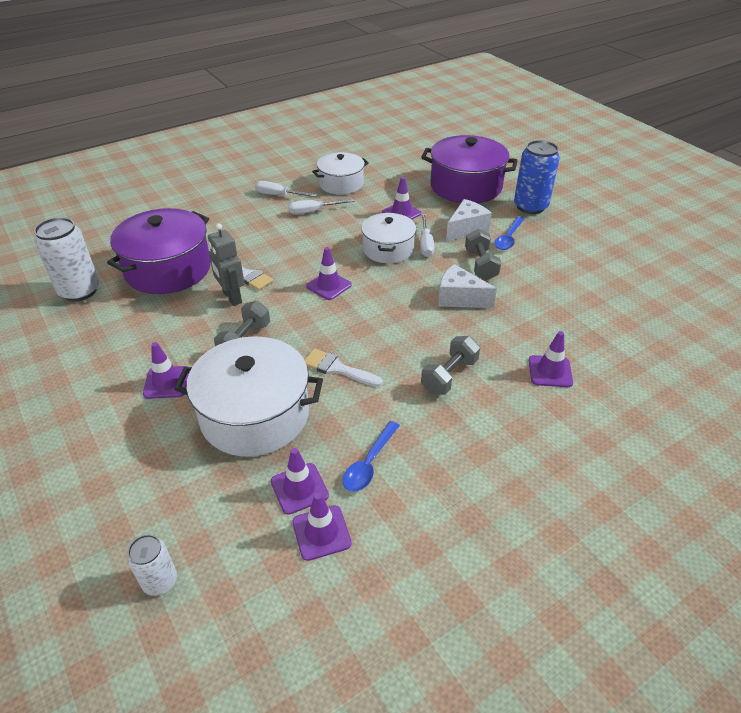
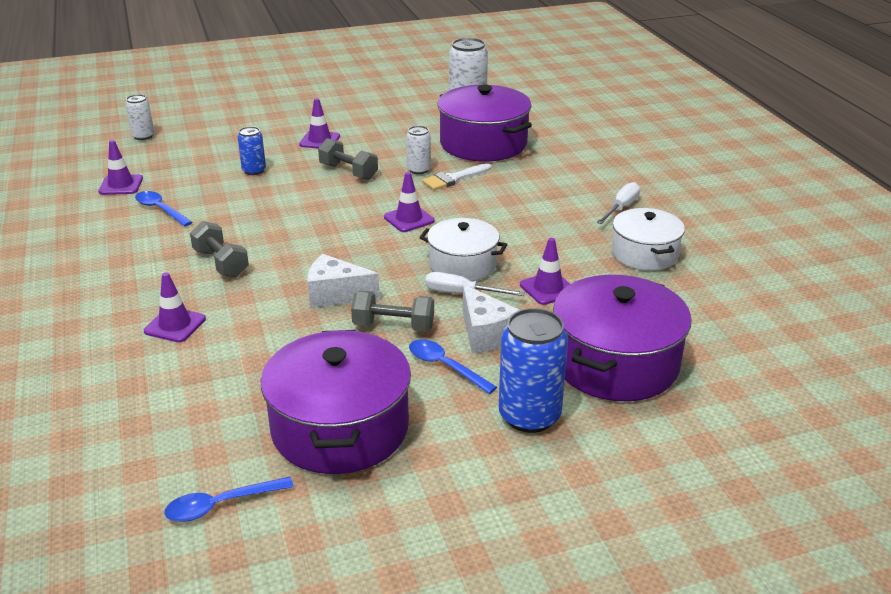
camera: 105 degrees right, 10 degrees down
white pot [174,337,323,457] -> blue can [238,126,266,175]
grey robot [208,223,245,306] -> white can [406,126,431,174]
purple traffic cone [271,448,329,515] -> none
white screwdriver [288,199,355,214] -> none
white brush [305,349,383,387] -> none
white cheese [438,264,497,308] -> white cheese turned 120 degrees counterclockwise [307,254,380,308]
none -> blue spoon [164,477,294,522]
none -> purple pot [261,330,411,474]

